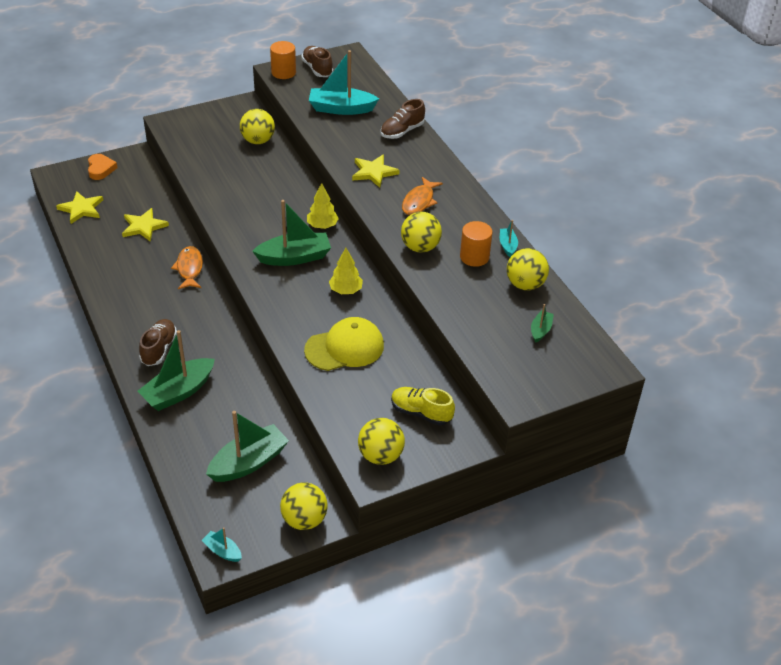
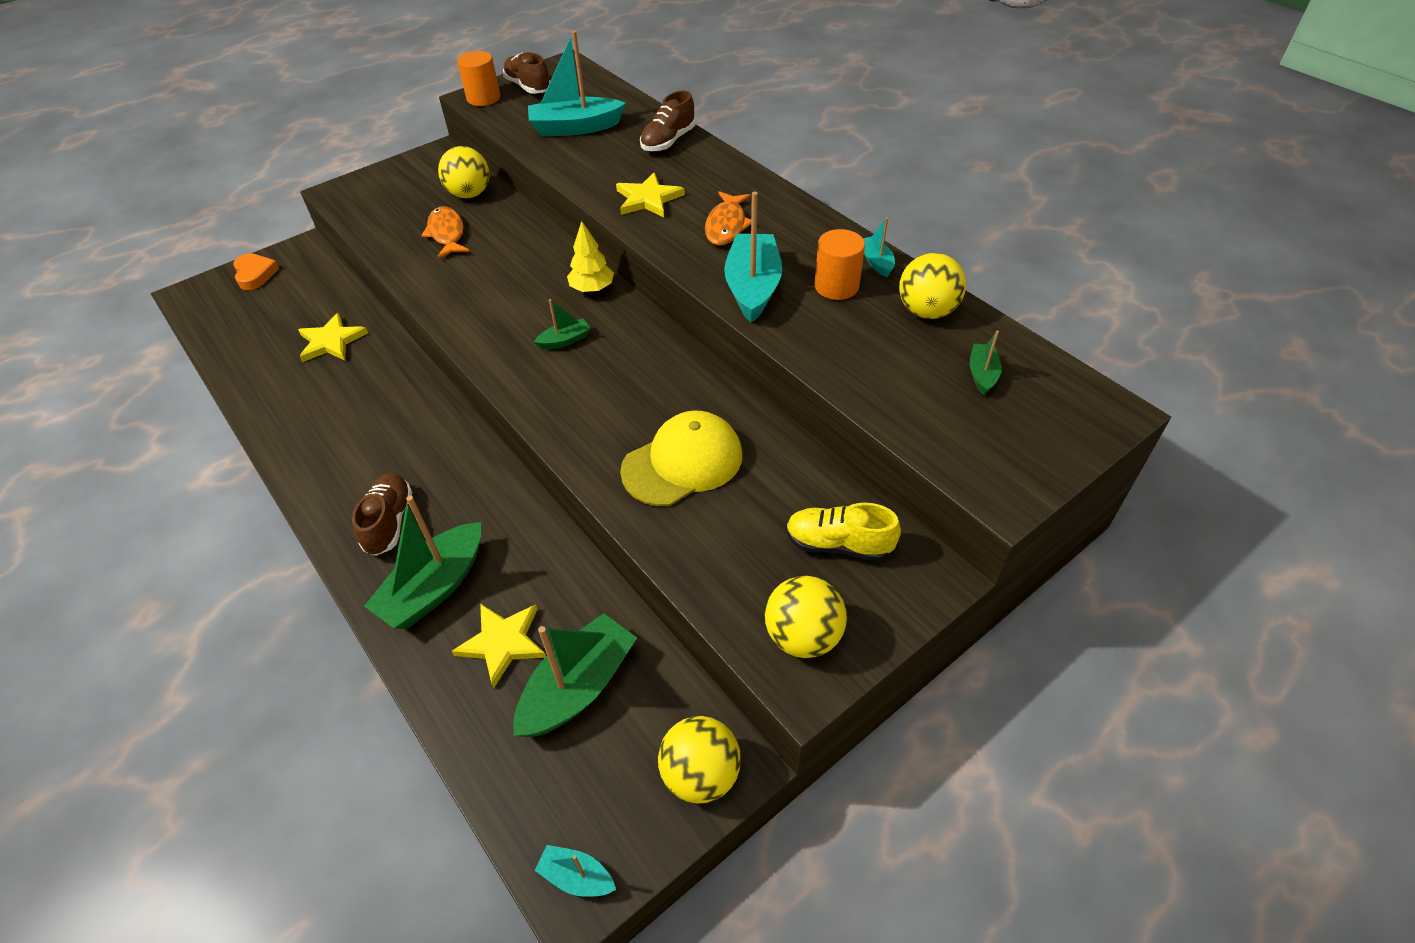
camera: 10 degrees left, 5 degrees up
yellow star [56,191,103,224] -> yellow star moved to [452,603,546,688]
orange fish [171,246,203,289] -> orange fish moved to [421,206,469,258]
green boat [252,200,331,266] -> green boat [534,299,591,350], size x0.49
yellow tree [329,248,363,294] -> none
yellow ball [401,212,442,253] -> turquoise boat [724,192,782,323]

